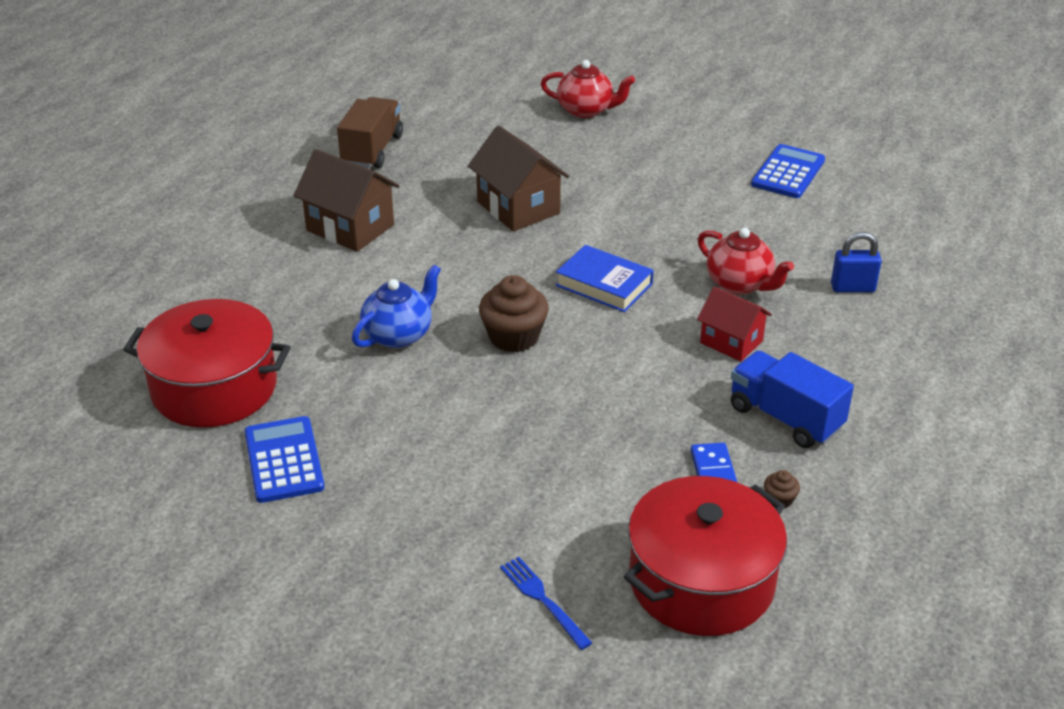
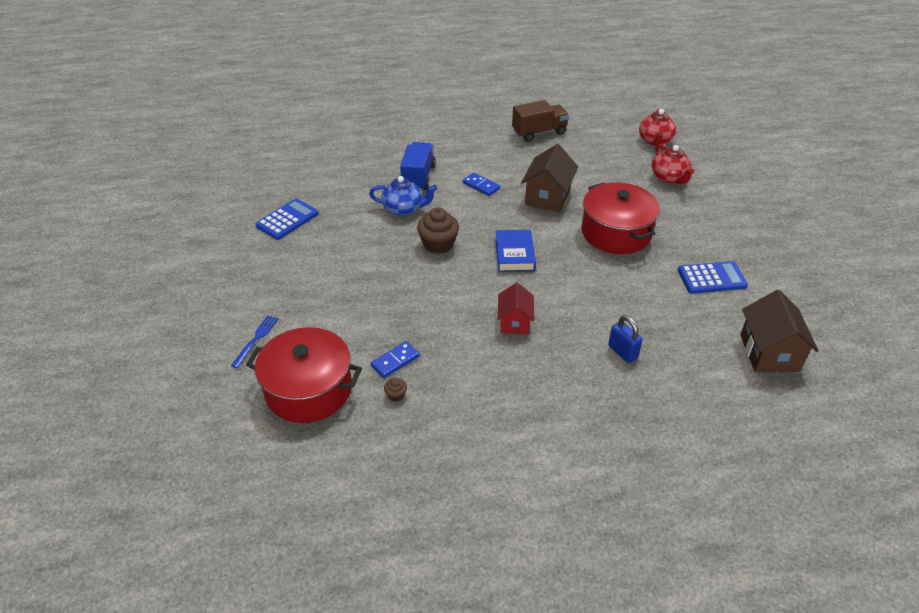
camera: 55 degrees right, 5 degrees up
red pot [123,299,291,428] -> red pot moved to [581,182,660,254]
brown house [293,149,399,252] -> brown house moved to [740,290,819,372]
red teapot [698,228,794,294] -> red teapot moved to [639,109,676,146]
blue truck [731,350,854,448] -> blue truck moved to [400,142,436,191]
none -> blue domino [463,173,500,196]

